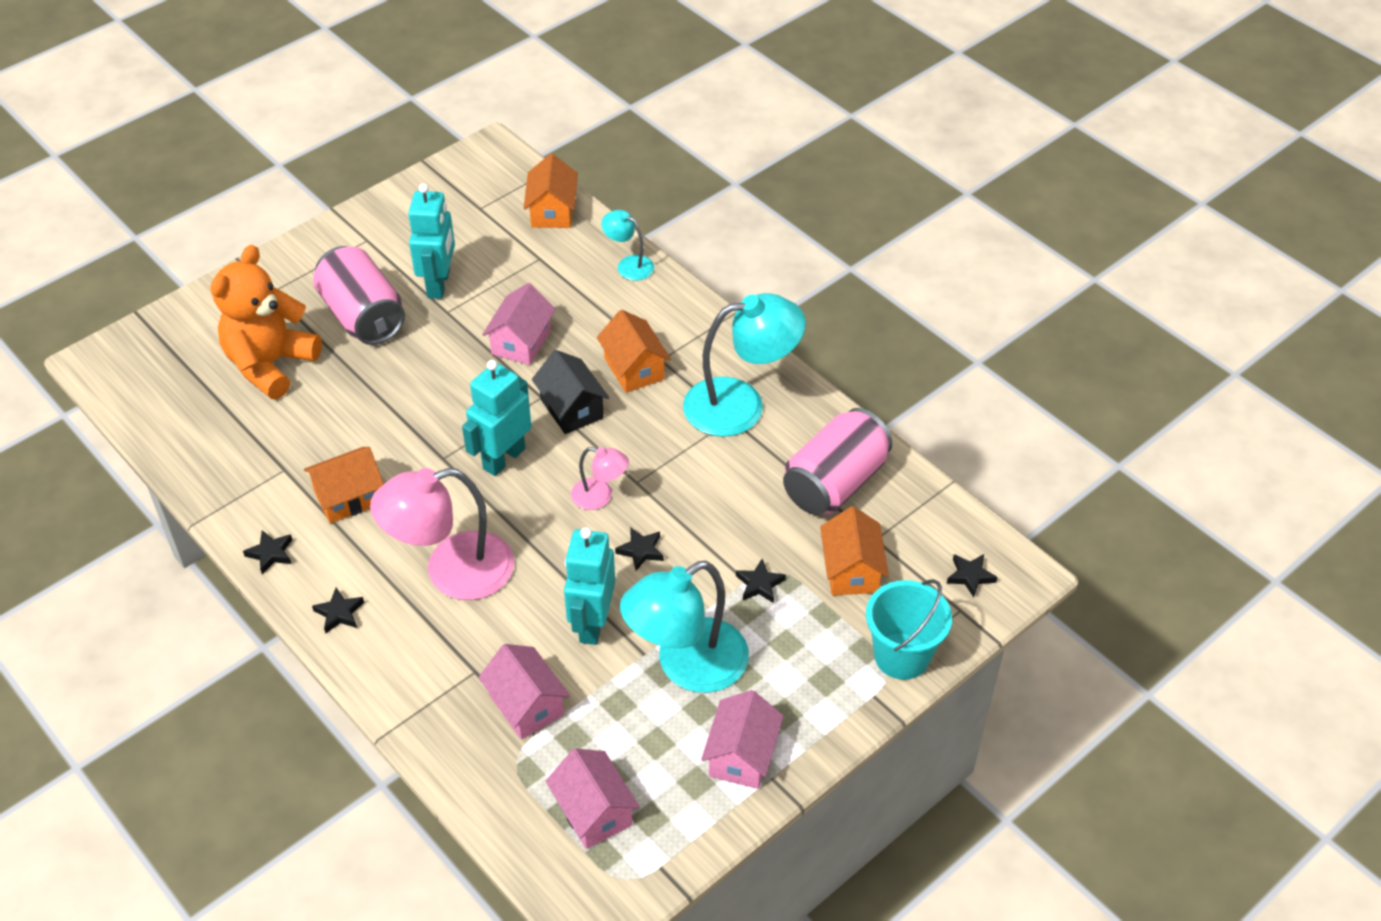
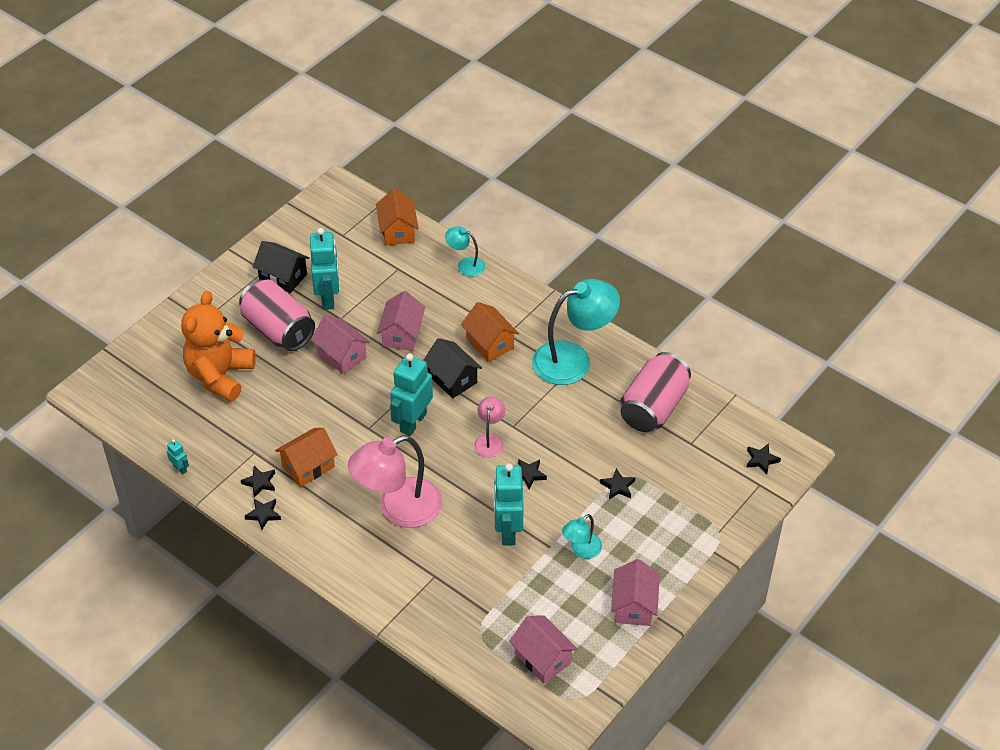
camera: 10 degrees left, 0 degrees up
black star [312,588,364,633] -> black star moved to [241,466,275,497]
pink house [478,644,570,739] -> pink house moved to [311,315,370,374]
pink lamp [571,447,629,510] -> pink lamp turned 90 degrees counterclockwise [474,396,506,458]
turquoise lamp [620,560,749,693] -> turquoise lamp [562,514,602,559], size x0.49
orange house [820,506,889,595] -> none
turquoise bucket [866,579,952,680] -> none
none -> turquoise robot [167,439,189,474]
none -> black house [253,241,310,293]

